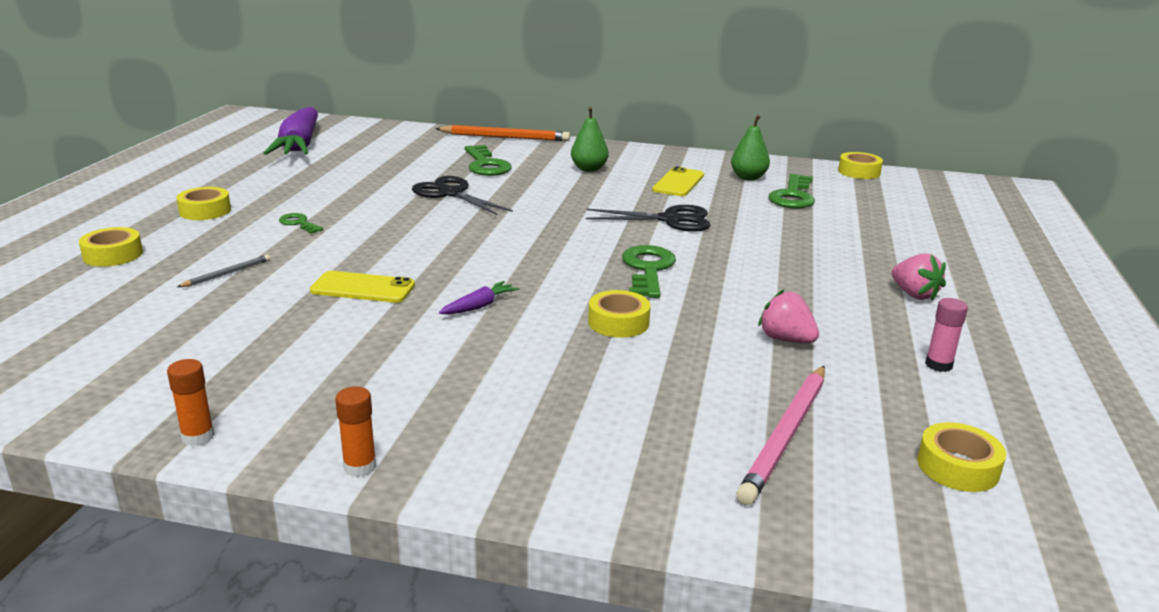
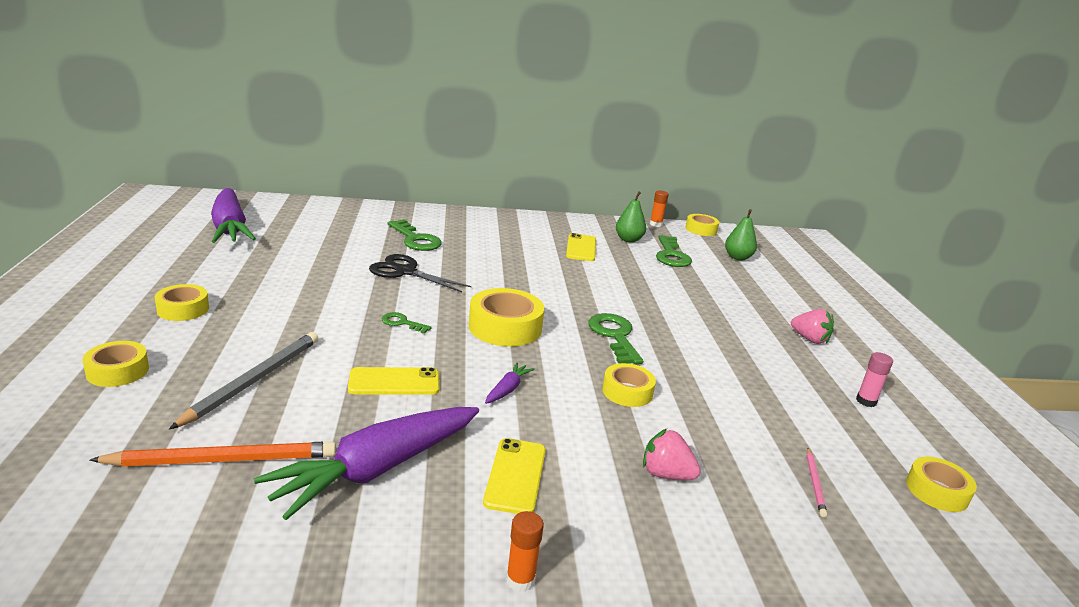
camera: 20 degrees left, 0 degrees up
orange glue stick [167,359,215,446] -> orange glue stick moved to [650,191,669,227]
grey pencil [177,255,270,287] -> grey pencil [169,332,319,430], size x2.02
green key [279,213,324,234] -> green key moved to [382,312,432,334]
orange pencil [435,125,570,141] -> orange pencil moved to [90,441,336,466]
green pear [571,107,609,172] -> green pear moved to [725,209,757,261]
black scissors [586,205,711,232] -> none
pink pencil [736,366,825,505] -> pink pencil [806,448,827,517], size x0.49
pink strawberry [758,290,819,343] -> pink strawberry moved to [643,429,701,480]
none -> purple carrot [254,407,479,520]
none -> yellow tape [469,288,544,346]
none -> yellow phone [483,438,546,514]

